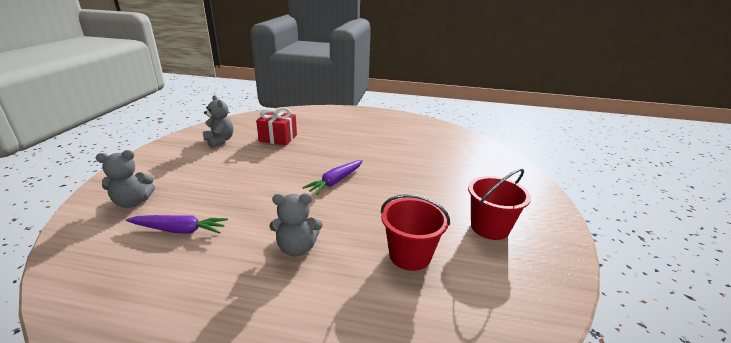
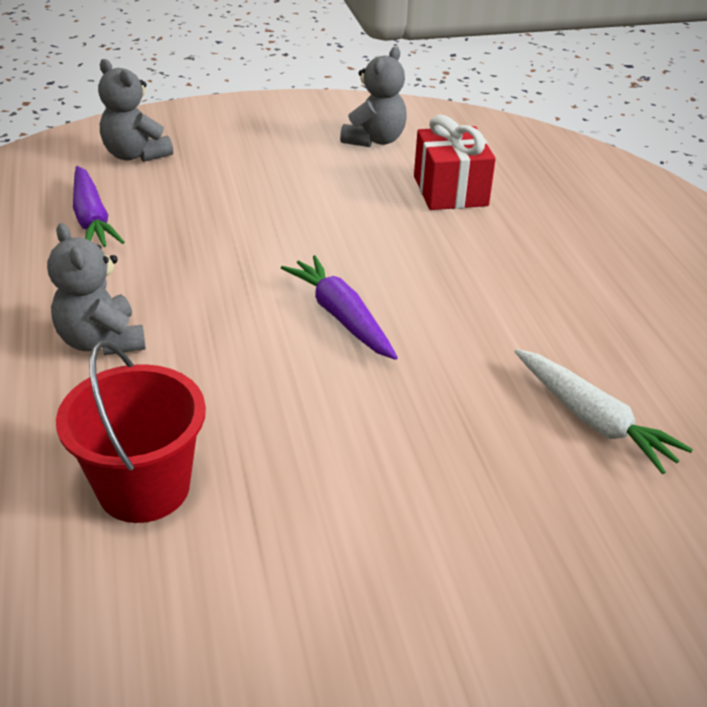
camera: 65 degrees right, 10 degrees up
purple carrot [303,160,363,195] -> purple carrot turned 45 degrees clockwise [281,255,398,360]
red bucket [468,168,531,240] -> none
none -> white carrot [515,349,693,474]

